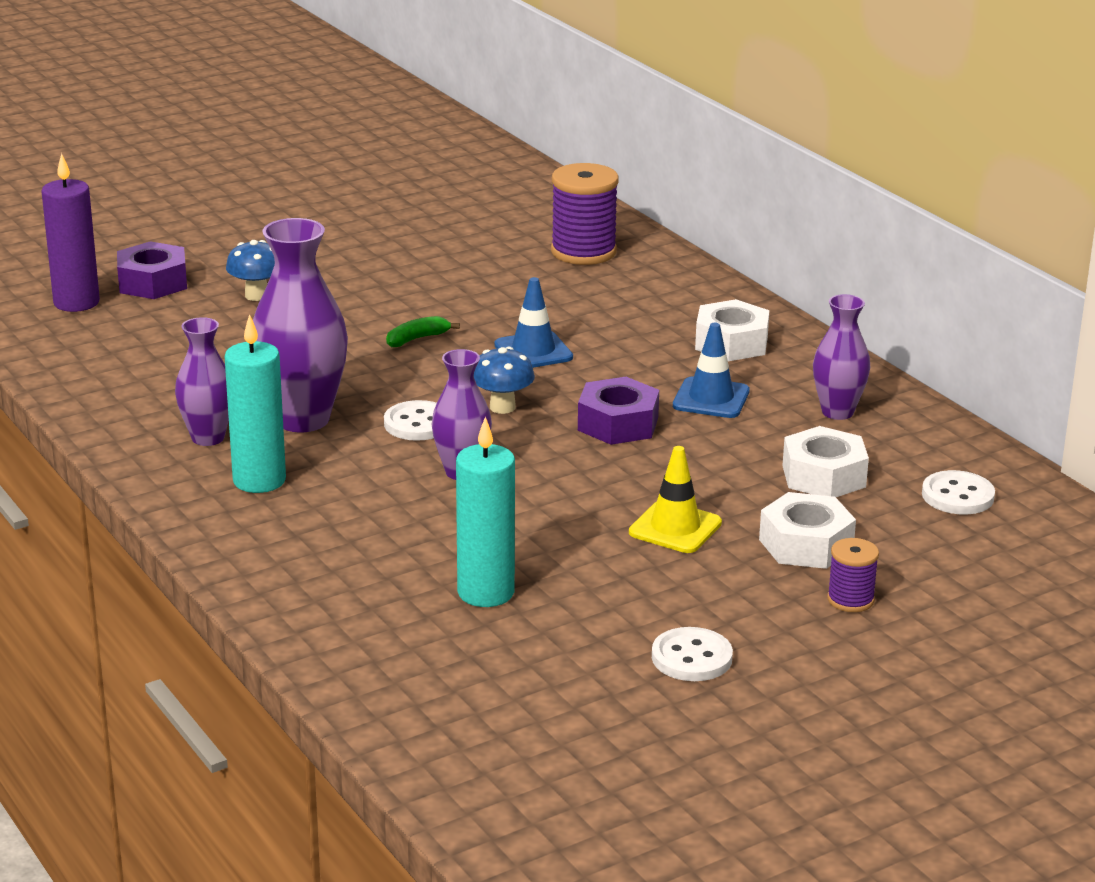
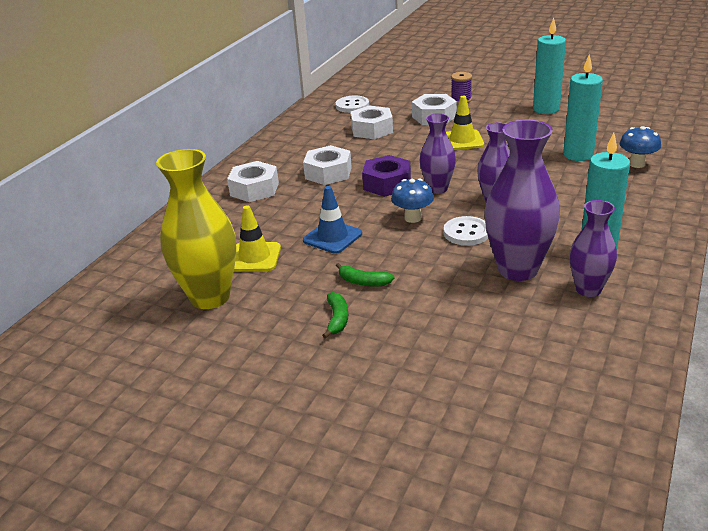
camera: 120 degrees left, 5 degrees up
purple candle [41,153,100,312] -> none
purple nut [117,241,187,299] -> none
blue mushroom [226,240,275,301] -> blue mushroom moved to [620,126,661,168]
purple spool [551,163,619,265] -> none
white button [652,627,733,681] -> turquoise candle [533,18,566,114]
blue traffic cone [673,323,750,418] -> white nut [303,145,352,185]
purple vase [813,294,870,420] -> purple vase moved to [420,113,456,194]
none -> yellow vase [156,149,236,309]
none -> yellow traffic cone [234,205,281,271]
none -> green banana [322,292,348,338]

